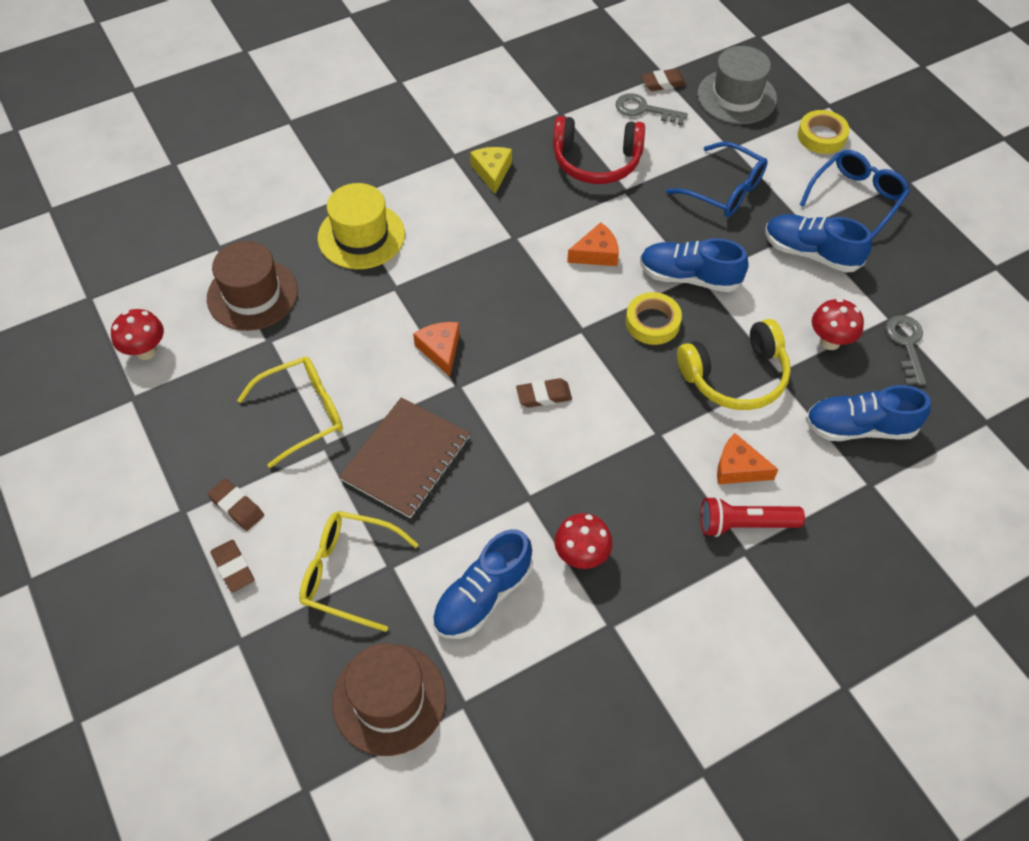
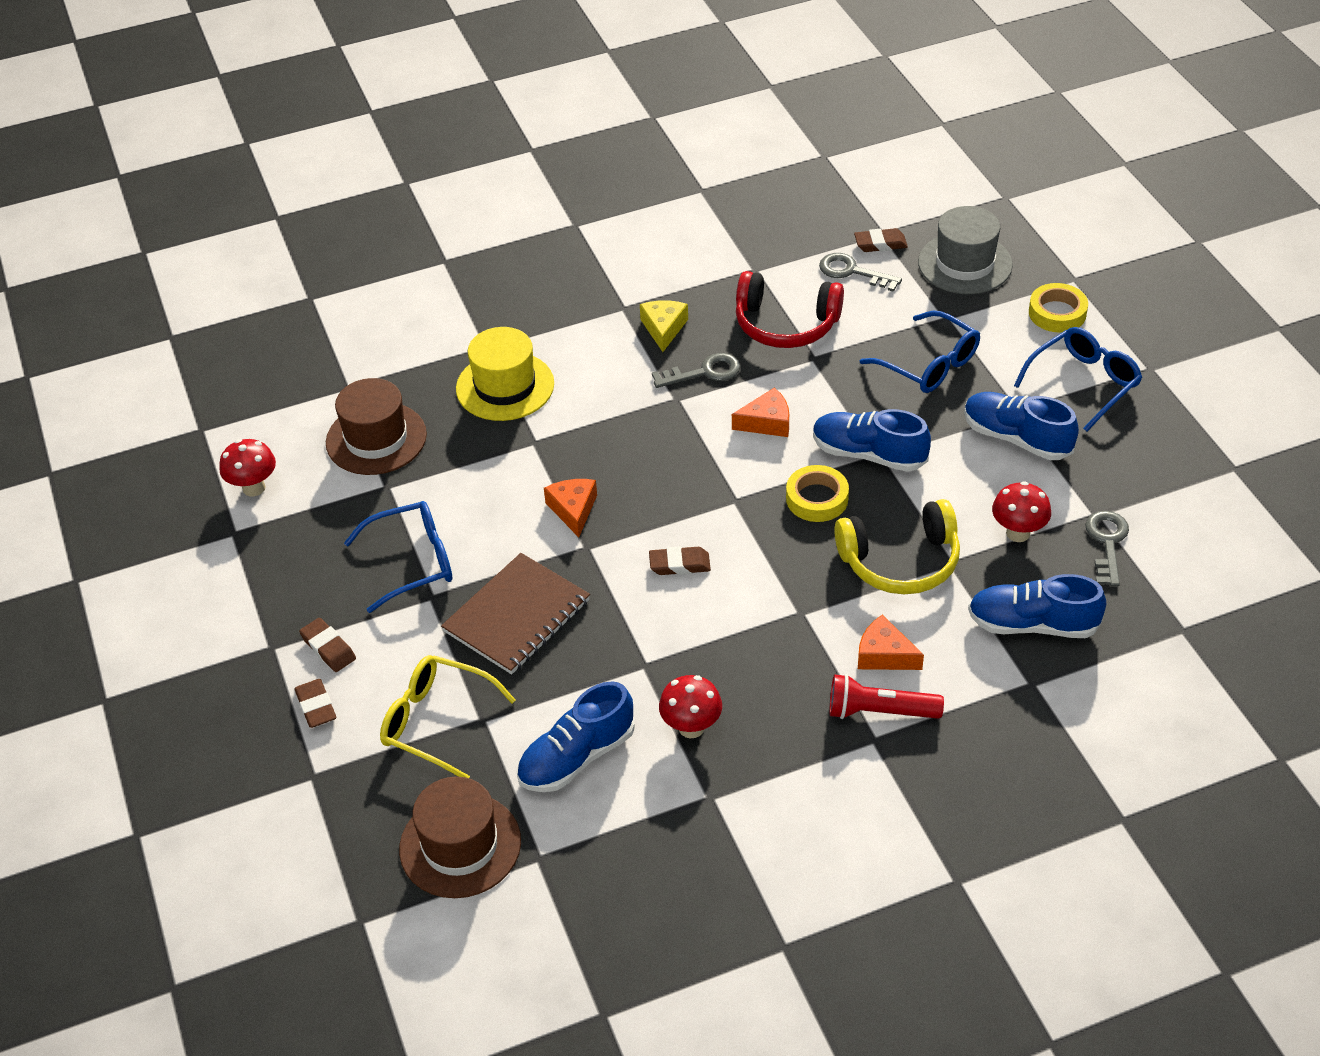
camera: 10 degrees right, 10 degrees down
yellow glasses [237,357,343,468] -> blue glasses [344,501,452,613]
none -> grey key [652,353,740,388]

